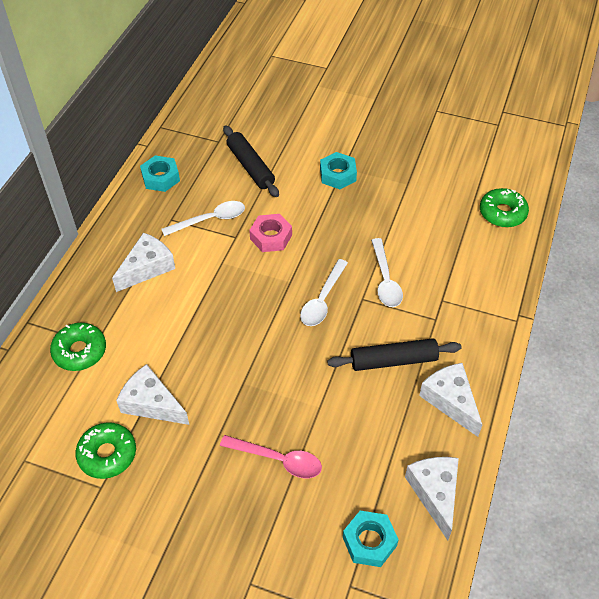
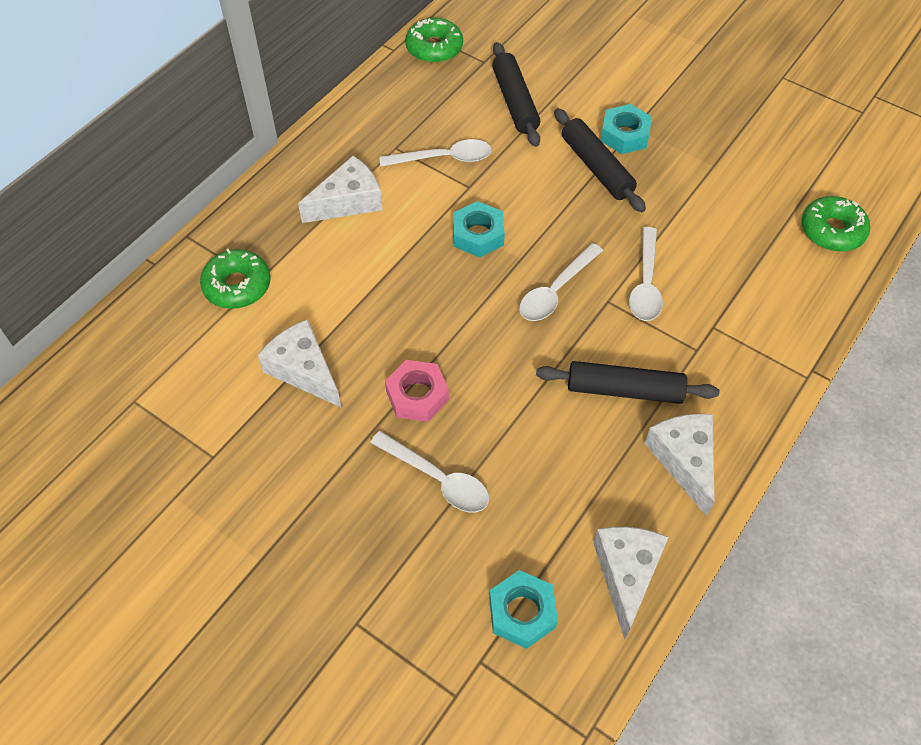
camera: 15 degrees right, 5 degrees up
green donut [75,422,136,479] -> green donut moved to [405,18,463,63]
turquoise nut [140,155,180,192] -> turquoise nut moved to [453,201,505,258]
pink spoon [220,435,322,478] -> white spoon [370,431,489,512]
pink nut [249,214,292,252] -> pink nut moved to [385,360,449,422]
none -> black rolling pin [554,108,646,212]

